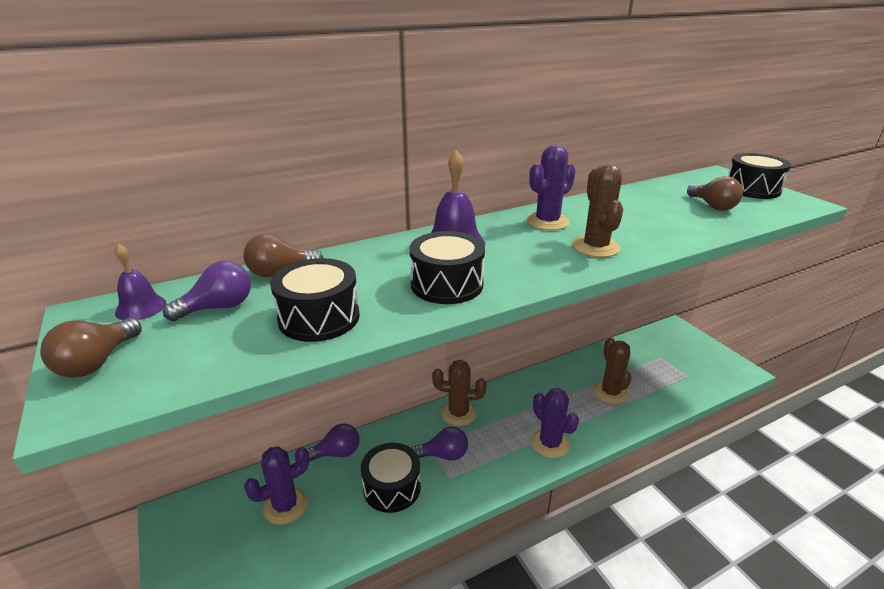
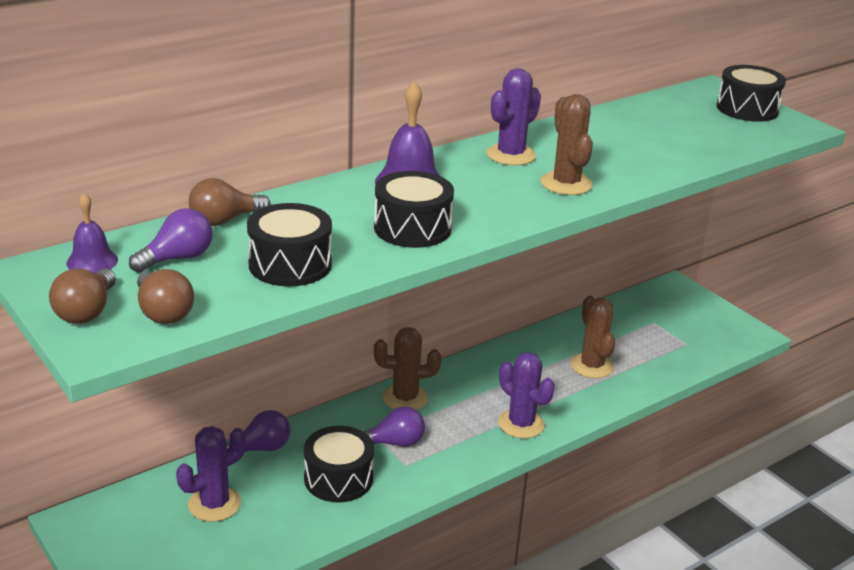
camera: 10 degrees left, 0 degrees up
brown light bulb [687,176,743,211] -> brown light bulb moved to [137,269,194,324]

